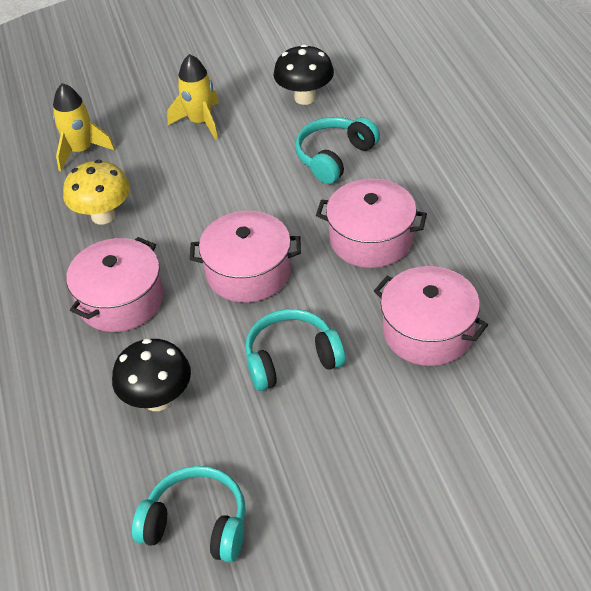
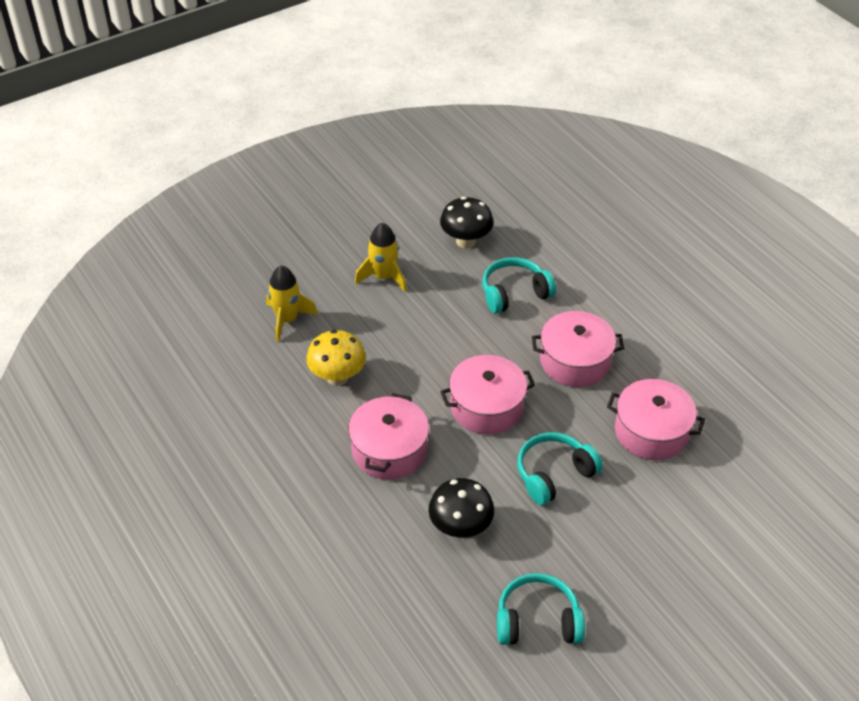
camera: 20 degrees left, 0 degrees up
turquoise headphones [295,117,380,184] -> turquoise headphones turned 45 degrees clockwise [482,257,556,314]

